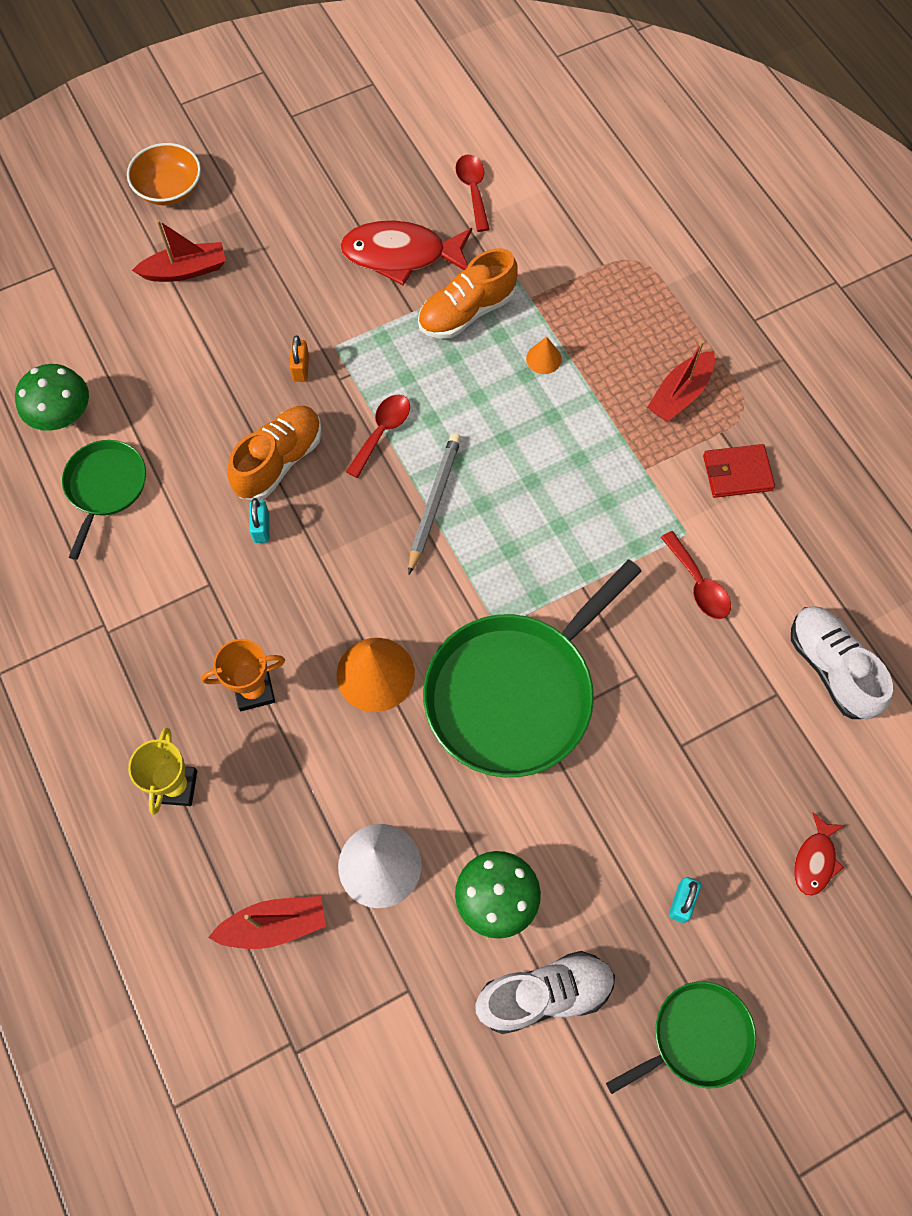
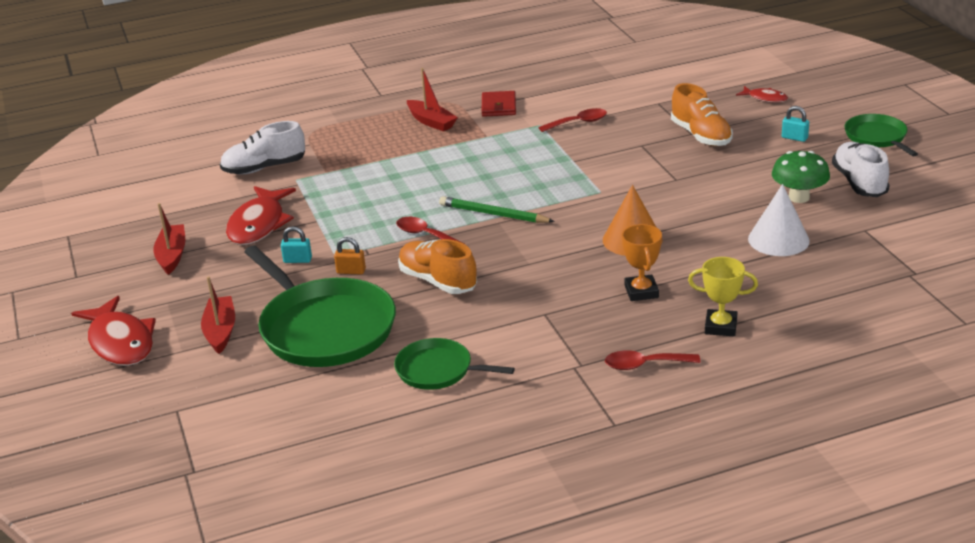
camera: 80 degrees left, 35 degrees down
green mushroom [15,364,89,431] -> none
orange bowl [127,143,201,205] -> red fish [71,296,156,366]
red boat [208,896,326,949] -> red boat moved to [153,203,185,275]
turquoise padlock [249,498,269,543] -> turquoise padlock moved to [281,226,312,263]
grey pencil [408,433,461,575] -> green pencil [439,196,555,223]
orange shoe [418,248,518,339] -> orange shoe moved to [671,83,733,146]
green pan [423,560,642,777] -> green pan moved to [244,246,396,367]
red spoon [455,155,490,232] -> red spoon moved to [605,350,700,370]
orange cone [526,337,562,374] -> none
white shoe [791,606,893,719] -> white shoe moved to [220,121,305,174]

